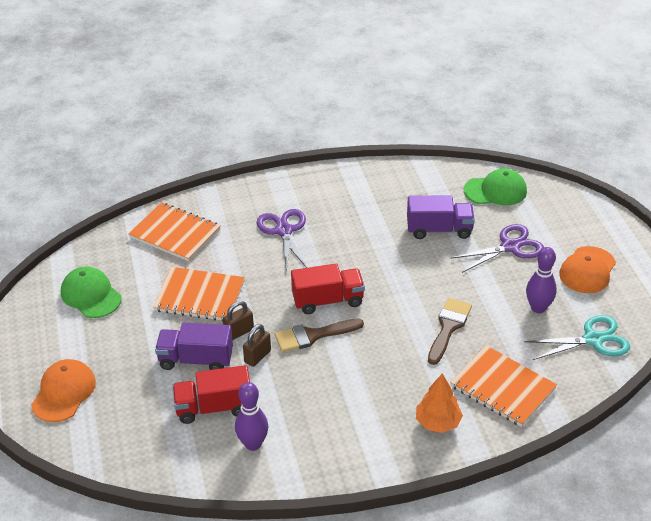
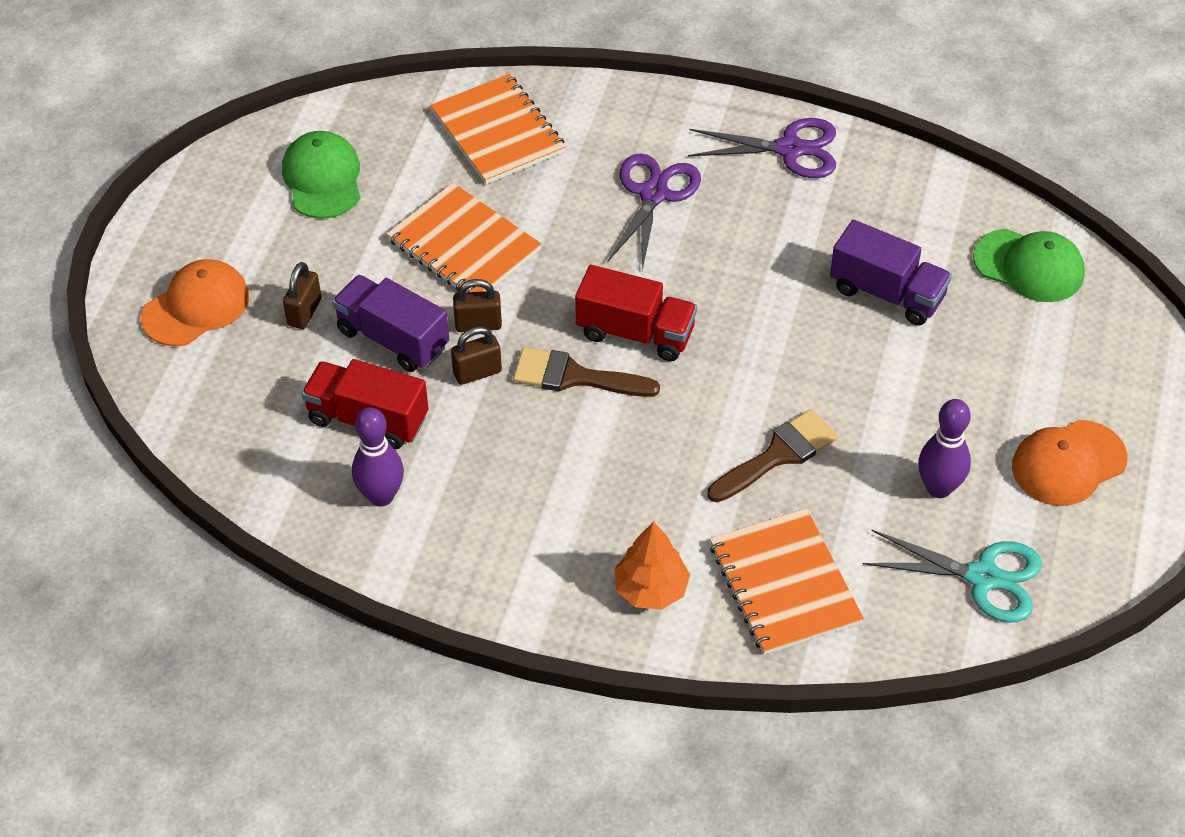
camera: 30 degrees right, 10 degrees up
purple scissors [451,224,544,273] -> purple scissors moved to [688,118,836,178]
none -> brown padlock [283,262,321,329]

